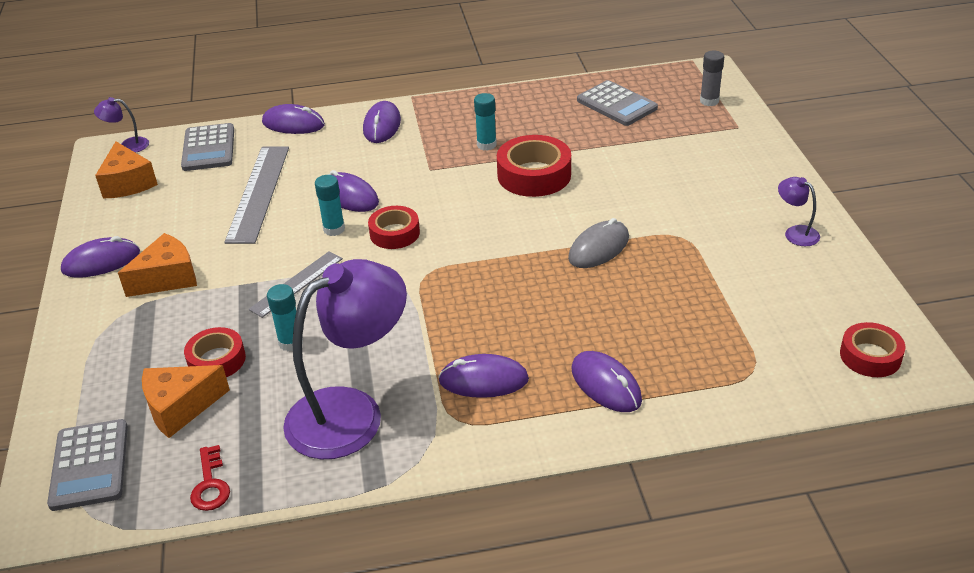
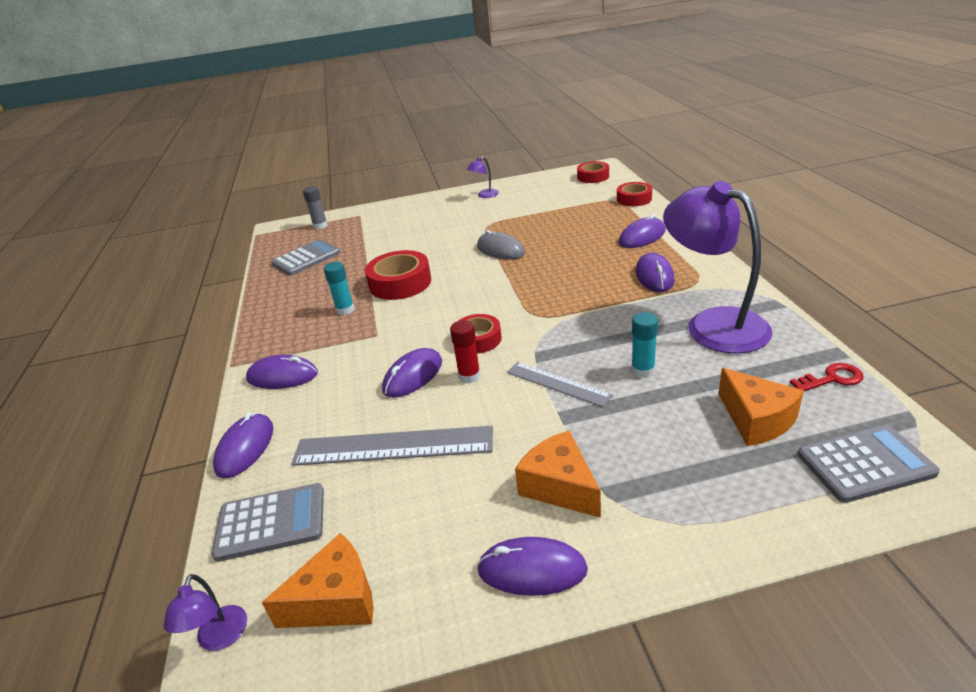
camera: 90 degrees left, 5 degrees down
purple mouse [61,236,140,278] -> purple mouse turned 60 degrees counterclockwise [477,537,588,596]
red tape [184,327,246,377] -> red tape moved to [617,182,652,206]
turquoise glue stick [315,175,345,236] -> red glue stick [450,320,480,383]

